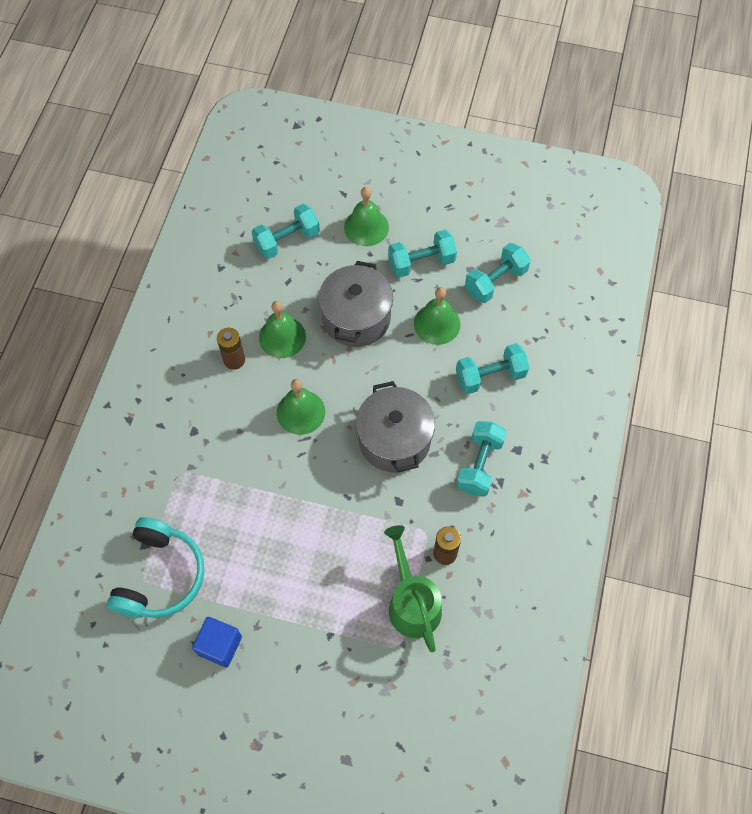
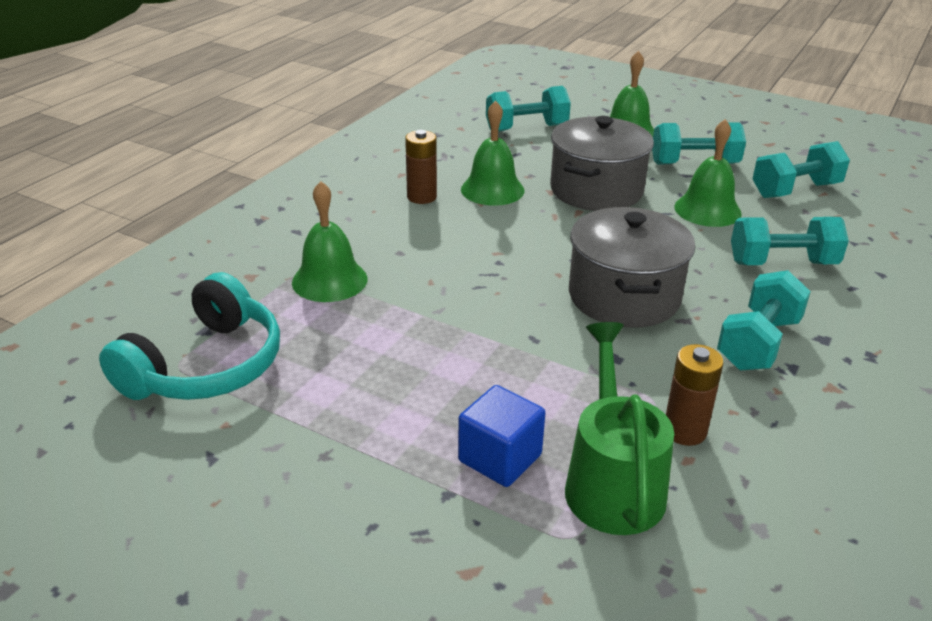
camera: 15 degrees right, 30 degrees down
blue cube [192,617,242,667] -> blue cube moved to [458,385,545,487]
green bell [277,379,325,435] -> green bell moved to [292,181,368,302]

